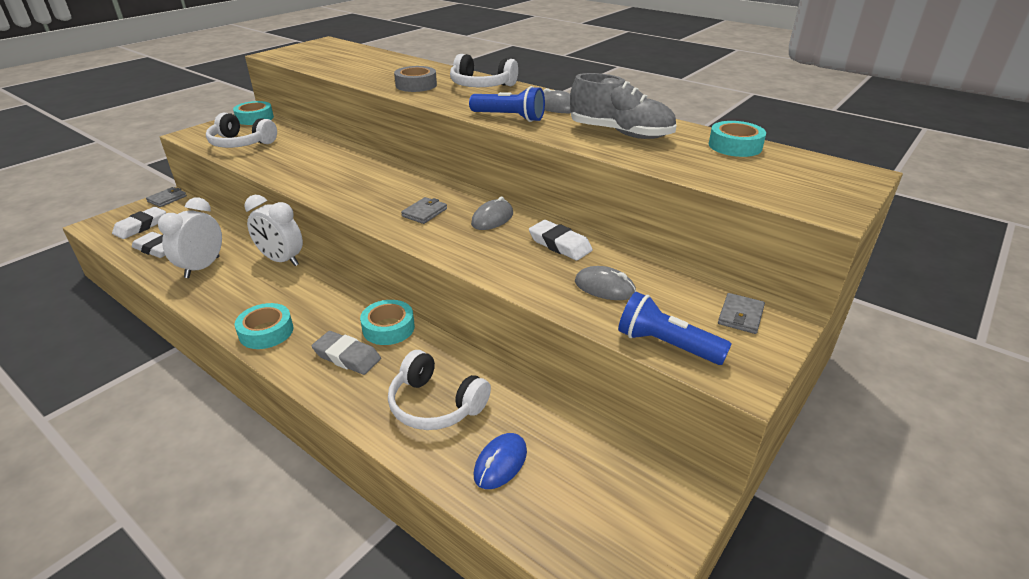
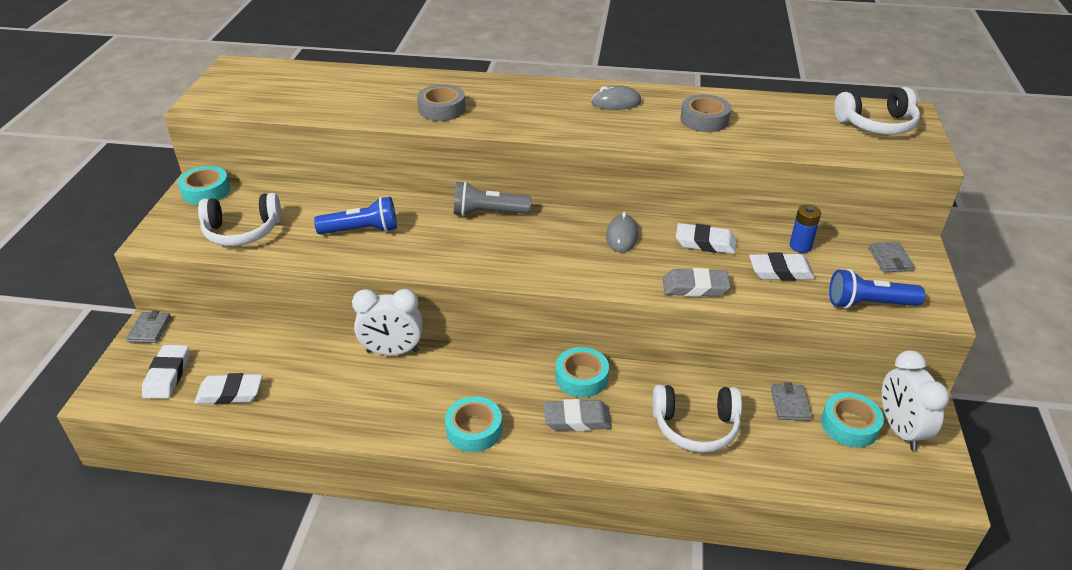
camera: 30 degrees left, 5 degrees up
white clock [158,198,222,278] -> white clock moved to [882,350,949,451]
grey wallet [401,197,447,224] -> grey wallet moved to [771,382,812,421]
white headphones [450,54,518,87] -> white headphones moved to [834,87,920,135]
blue flashlight [469,86,545,122] -> blue flashlight moved to [314,197,397,235]
blue mouse [474,433,527,489] -> none
grey shoe [570,73,676,139] -> grey tape [681,94,731,132]
grey mouse [575,266,636,300] -> white eraser [749,253,815,281]
turquoise tape [709,121,766,157] -> turquoise tape moved to [821,392,884,447]
none -> grey flashlight [454,181,531,216]
none -> grey eraser [663,268,731,297]
none -> blue battery [790,204,821,253]

